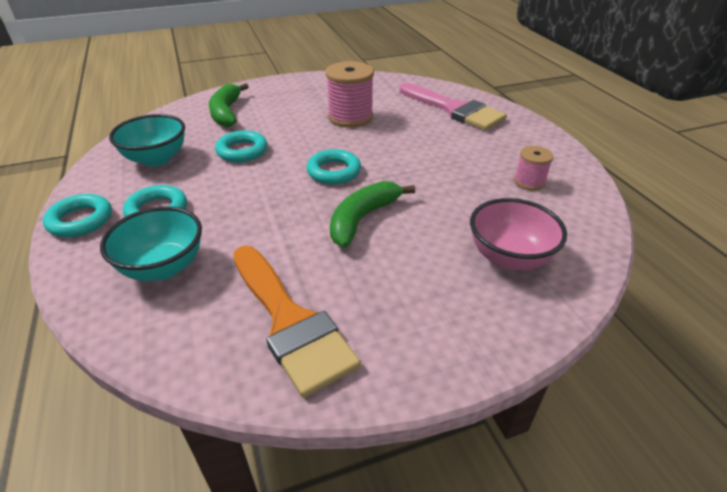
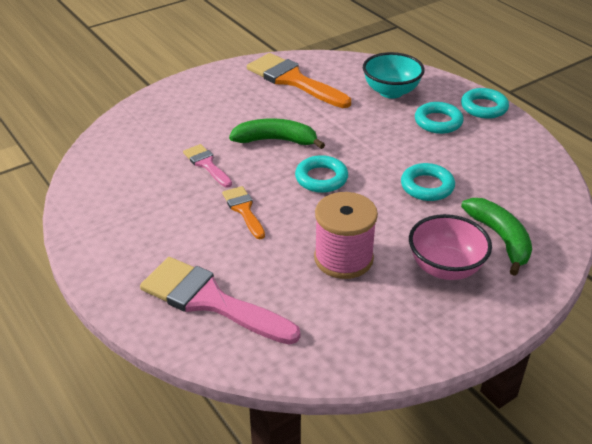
camera: 165 degrees right, 0 degrees up
turquoise bowl [109,114,185,167] -> none
green banana [330,181,415,247] -> green banana turned 105 degrees counterclockwise [229,118,325,149]
pink bowl [470,198,567,270] -> pink bowl moved to [409,214,492,280]
pink spool [514,146,554,191] -> none
none -> pink brush [183,144,232,187]
none -> orange brush [222,186,265,239]

